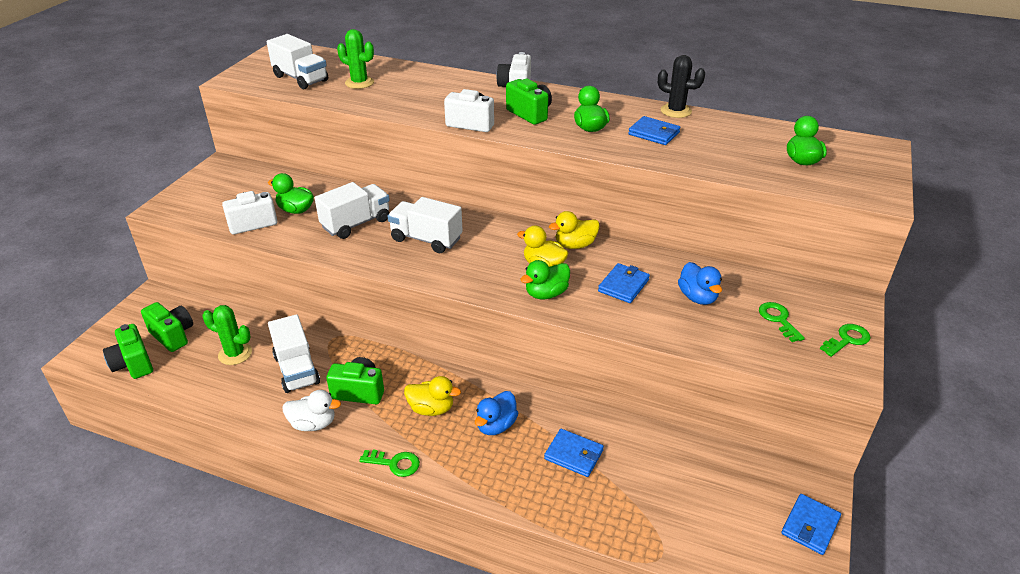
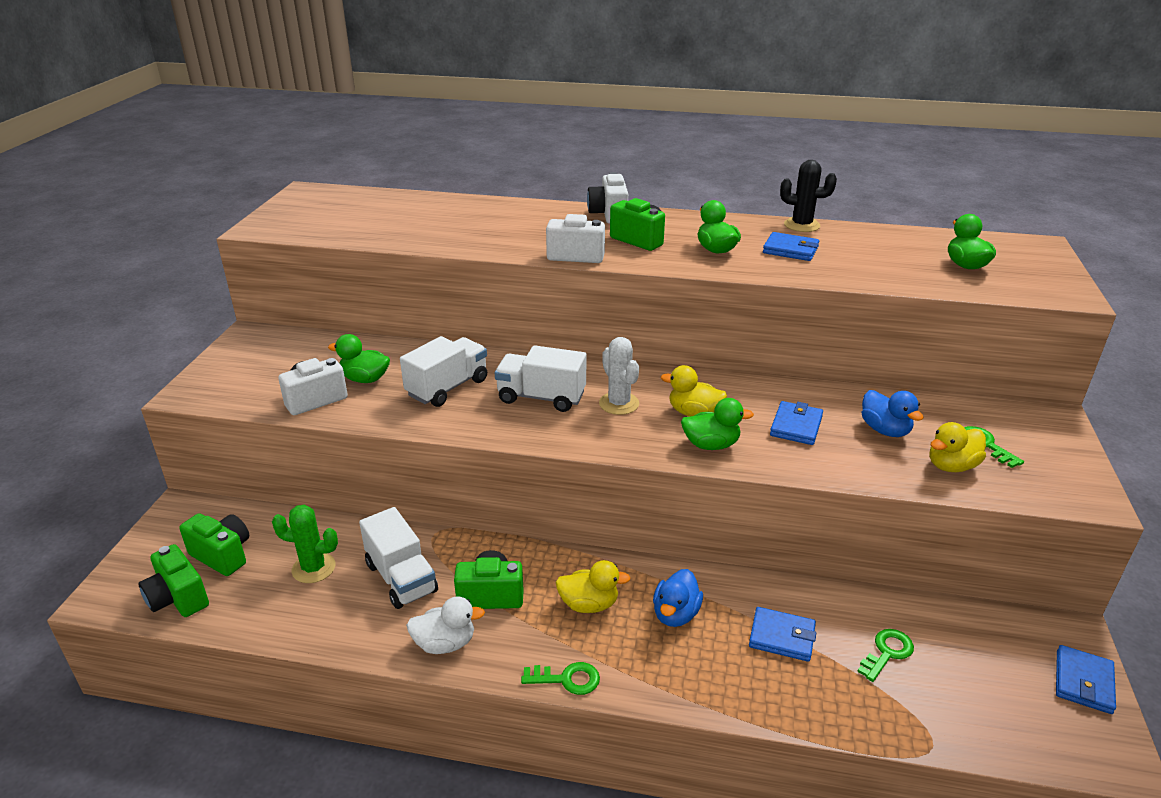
camera: 10 degrees left, 5 degrees down
white truck [267,34,328,89] -> none
green cactus [337,29,374,89] -> none
green duck [520,260,570,299] -> green duck turned 135 degrees counterclockwise [681,398,754,450]
yellow duck [549,211,600,249] -> yellow duck moved to [930,422,986,472]
green key [820,324,870,357] -> green key moved to [857,629,914,682]
none -> white cactus [599,337,639,415]

